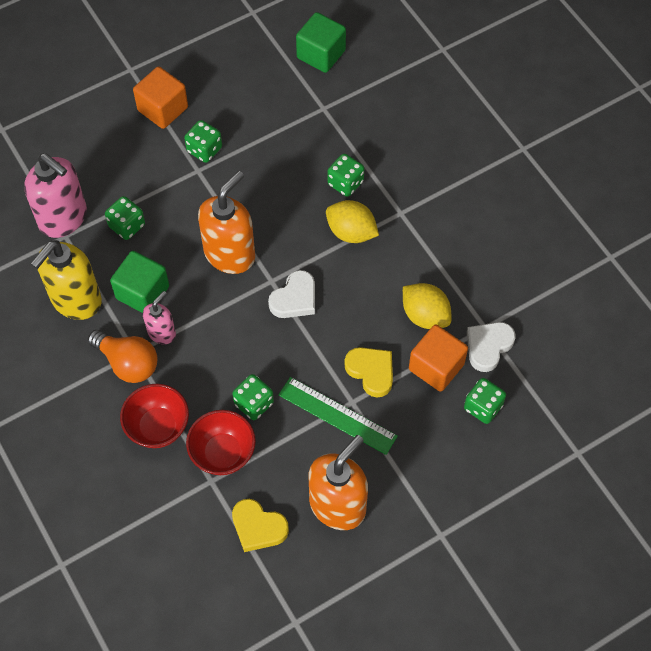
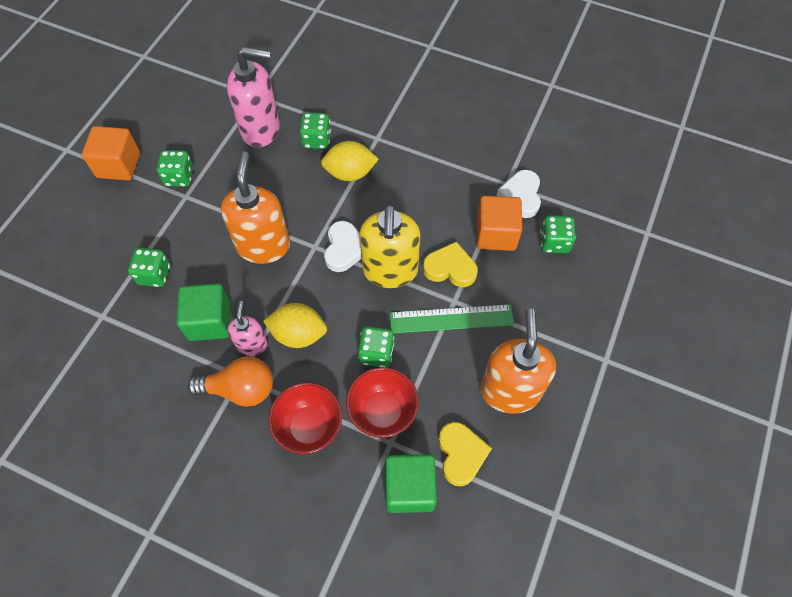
camera: 35 degrees left, 0 degrees up
pink soap dispenser [24,153,87,238] -> pink soap dispenser moved to [227,47,280,147]
yellow soap dispenser [31,240,102,320] -> yellow soap dispenser moved to [359,204,420,288]
yellow heart [232,499,289,552] -> yellow heart turned 90 degrees counterclockwise [439,422,492,486]
green cube [296,12,346,73] -> green cube moved to [385,454,437,513]
yellow lemon [403,283,451,329] -> yellow lemon moved to [263,303,327,348]

